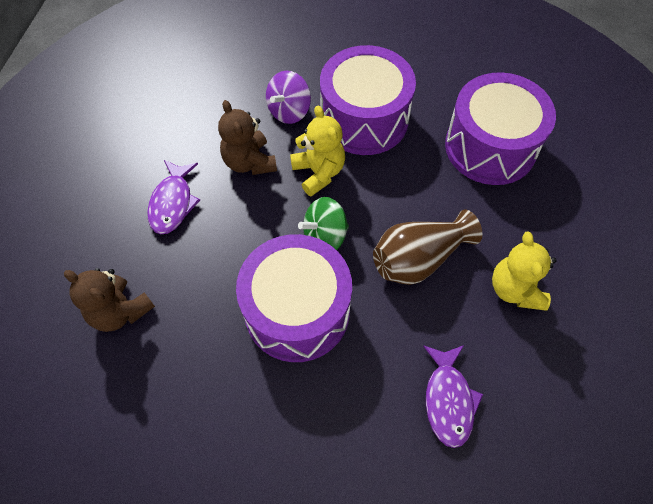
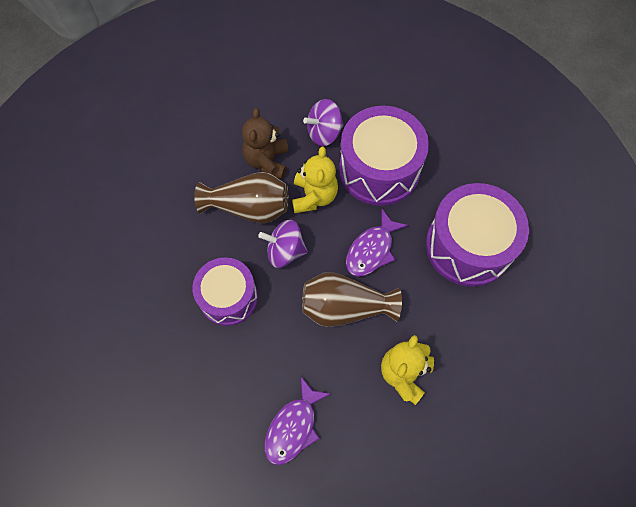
camera: 30 degrees right, 5 degrees up
brown teddy bear [64,268,155,332] -> none
purple fish [147,160,200,234] -> purple fish moved to [346,209,408,277]
purple drum [236,234,352,362] -> purple drum [192,257,258,326], size x0.66
green spinning top [298,197,349,250] -> purple spinning top [258,220,308,268]
none -> brown vase [194,172,289,223]

